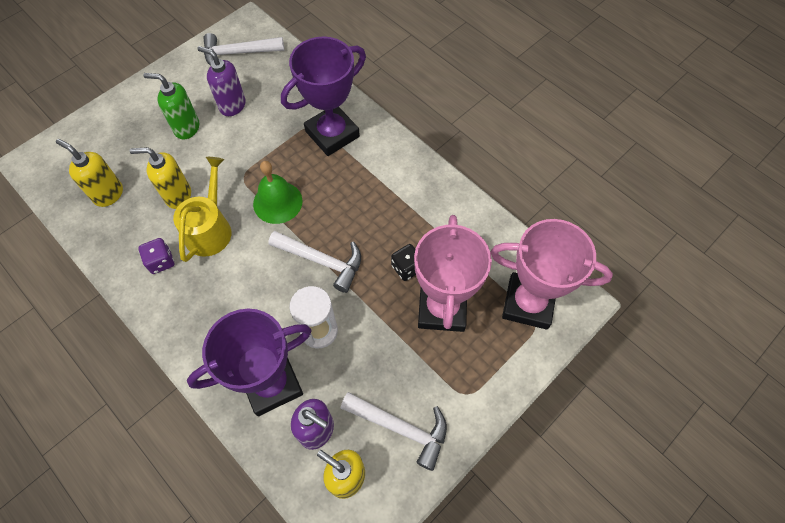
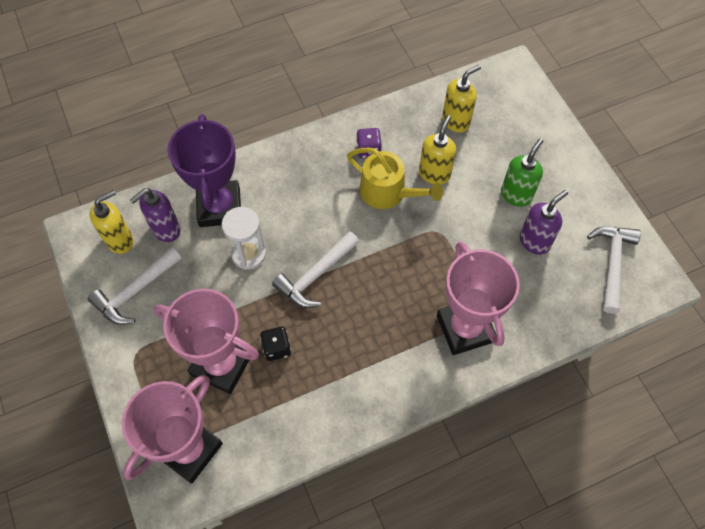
camera: 110 degrees right, 0 degrees up
green bell [253,161,303,224] -> none
purple trophy [281,36,366,156] -> pink trophy [437,241,520,355]

